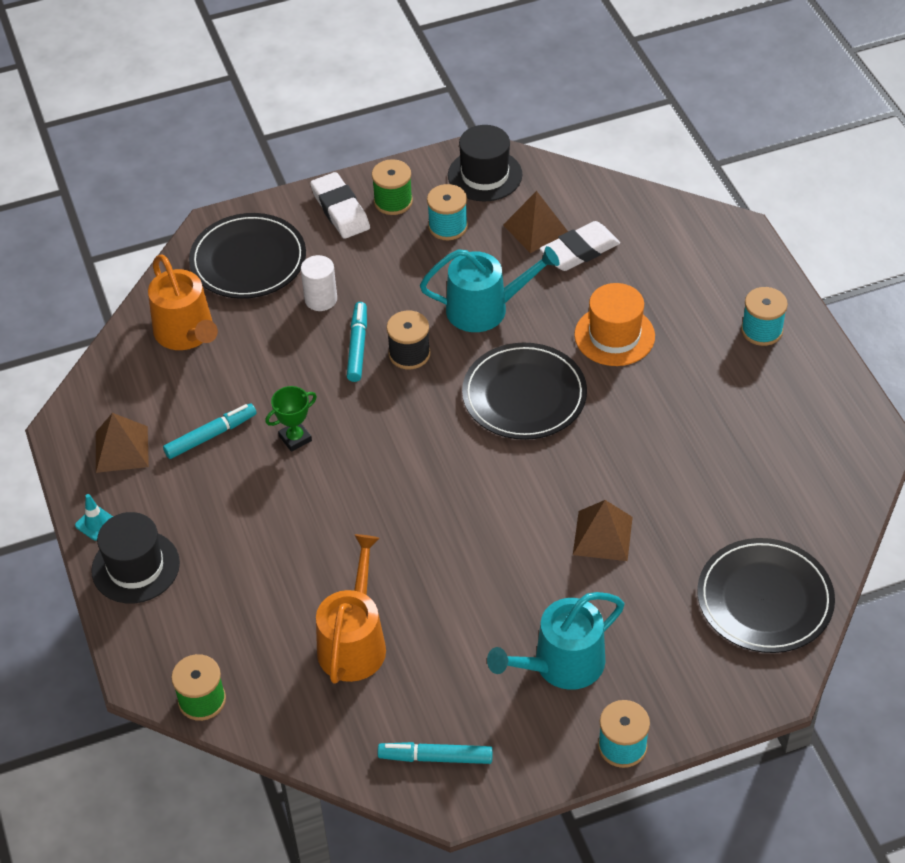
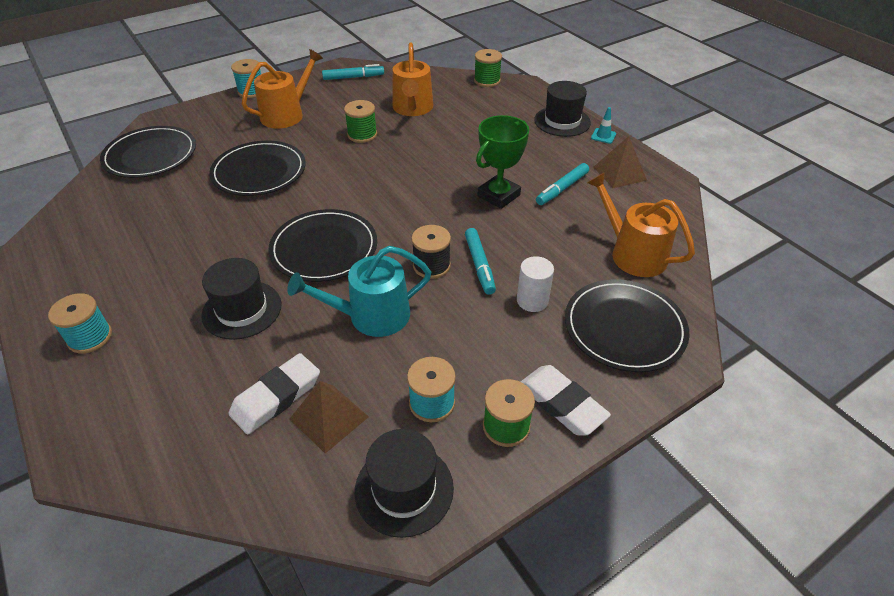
camera: 165 degrees right, 5 degrees down
green trophy [265,386,317,452] -> green trophy [476,115,529,209], size x1.64
turquoise watering can [487,592,624,690] -> orange watering can [242,49,323,129]
brown pyramid [573,500,633,561] -> black plate [209,141,306,196]
orange hat [574,283,655,366] -> black hat [201,258,282,340]
none -> green spool [344,100,377,143]

